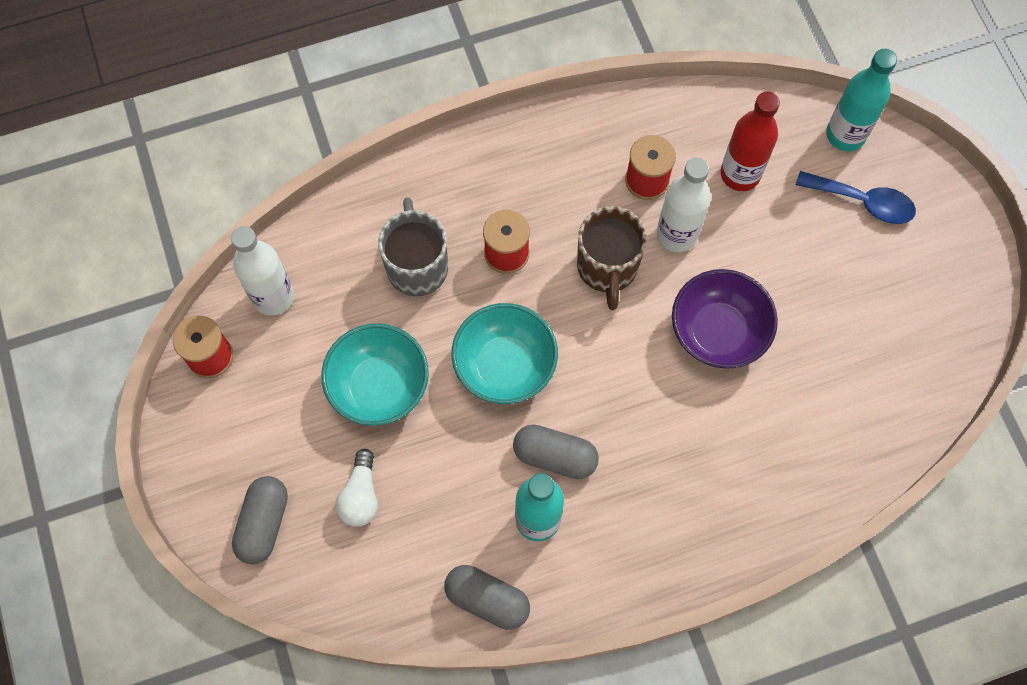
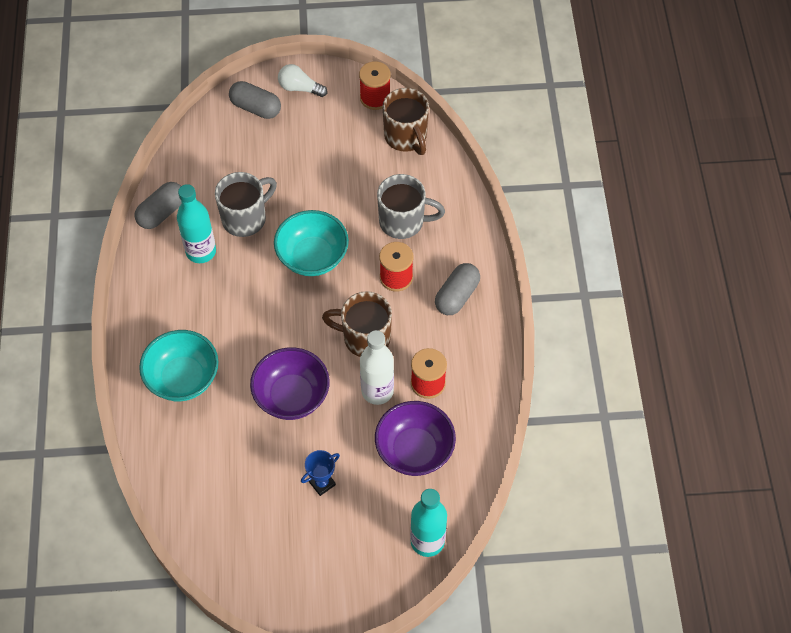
camera: 105 degrees right, 10 degrees down
white bottle [231,226,294,316] -> brown mug [382,88,429,155]
turquoise bowl [321,323,429,426] -> turquoise bowl moved to [139,330,218,401]
white light bulb [335,449,378,527] -> white light bulb moved to [278,64,327,97]
grey capsule [513,424,599,479] -> grey capsule moved to [435,263,480,315]
red bottle [721,91,780,191] -> purple bowl [375,401,456,476]
blue spoon [796,171,916,224] -> none
none -> grey mug [215,172,277,237]
none -> blue trophy [301,450,340,496]

